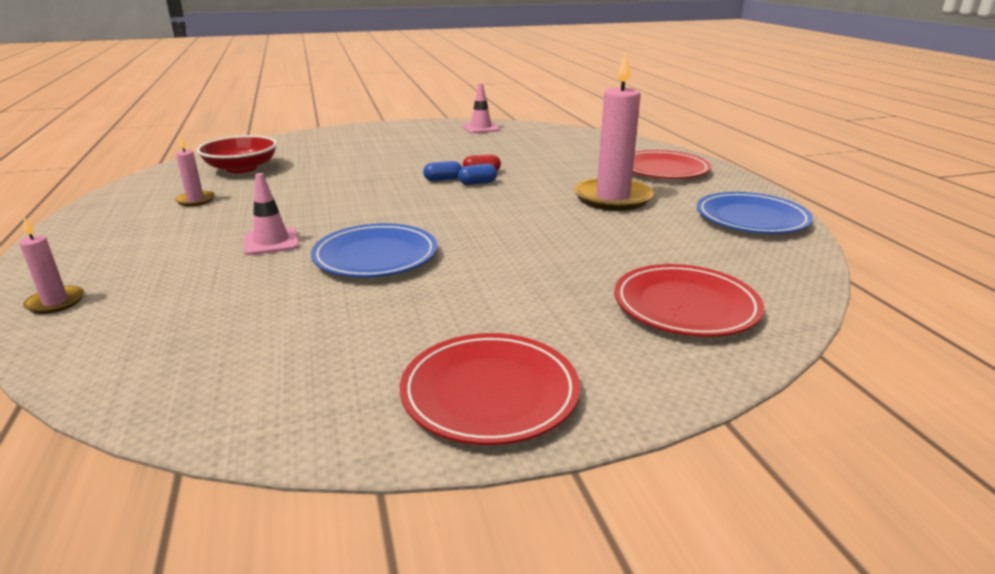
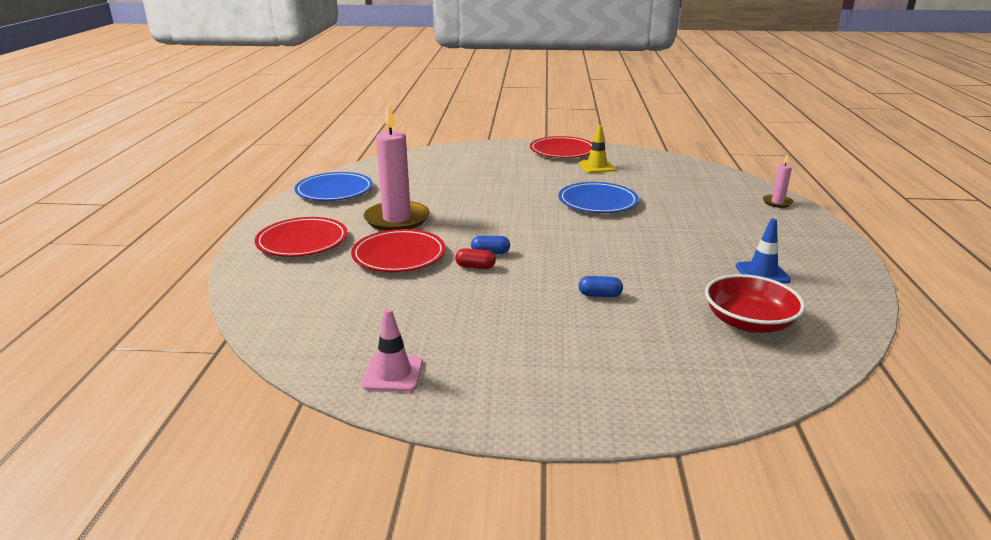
camera: 160 degrees left, 0 degrees up
pink candle [175,135,215,206] -> blue traffic cone [736,219,791,283]
pink traffic cone [244,173,299,255] -> none
blue capsule [423,161,462,181] -> blue capsule moved to [579,276,623,297]
red plate [614,264,764,337] -> red plate moved to [351,229,446,272]
none -> yellow traffic cone [579,125,615,173]

